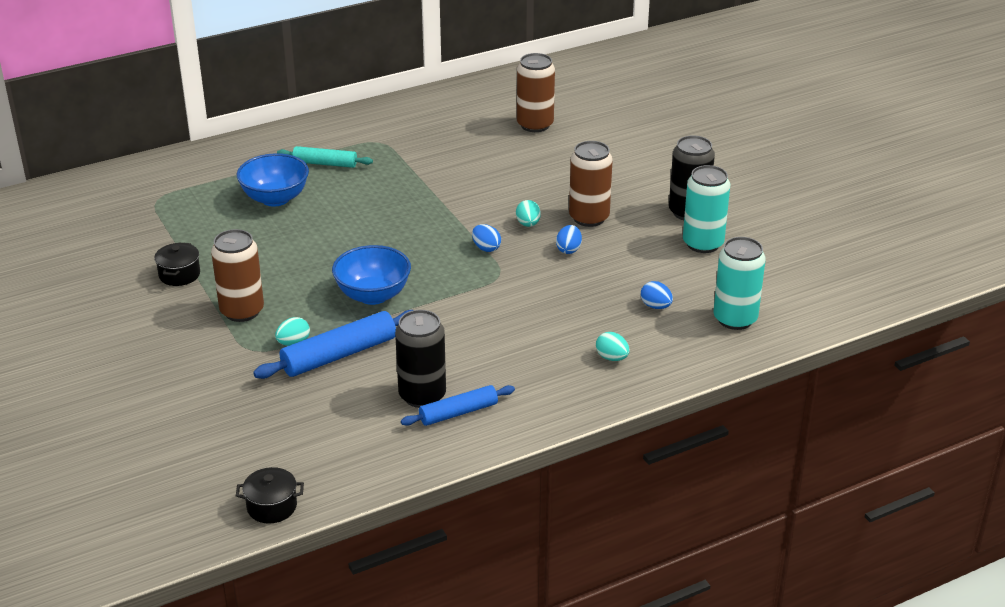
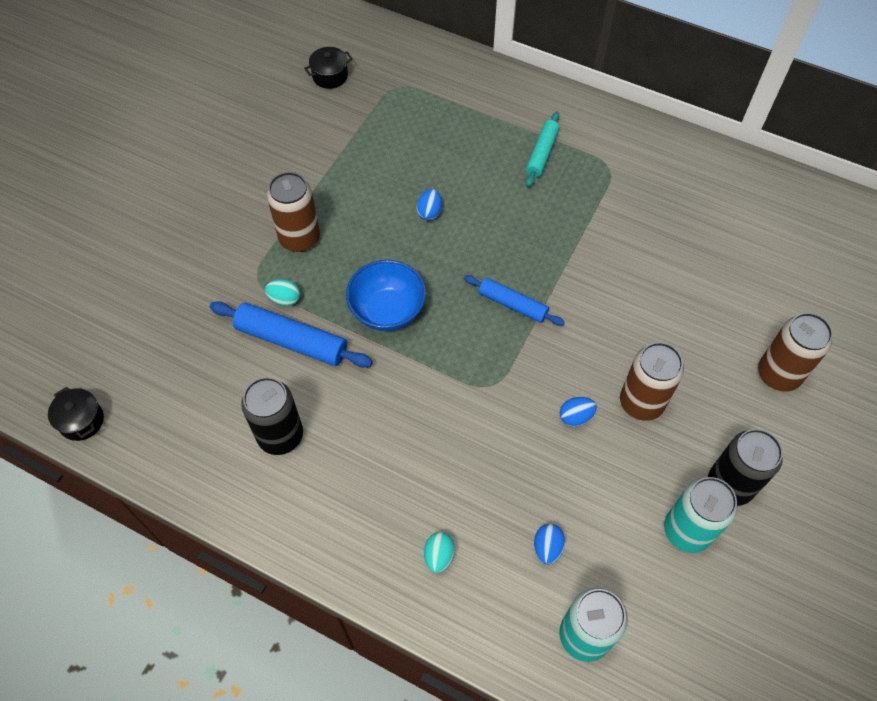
camera: 55 degrees right, 25 degrees up
black pot [154,243,200,286] -> black pot moved to [304,47,353,89]
blue bowl [237,153,309,207] -> none
turquoise rolling pin [277,146,373,168] -> turquoise rolling pin turned 45 degrees clockwise [526,112,560,187]
blue rolling pin [401,385,515,426] -> blue rolling pin moved to [464,275,565,326]
blue egg [472,224,501,252] -> blue egg moved to [416,189,442,221]
turquoise egg [516,200,541,227] -> none
brown can [517,53,555,132] -> brown can moved to [758,313,833,391]

